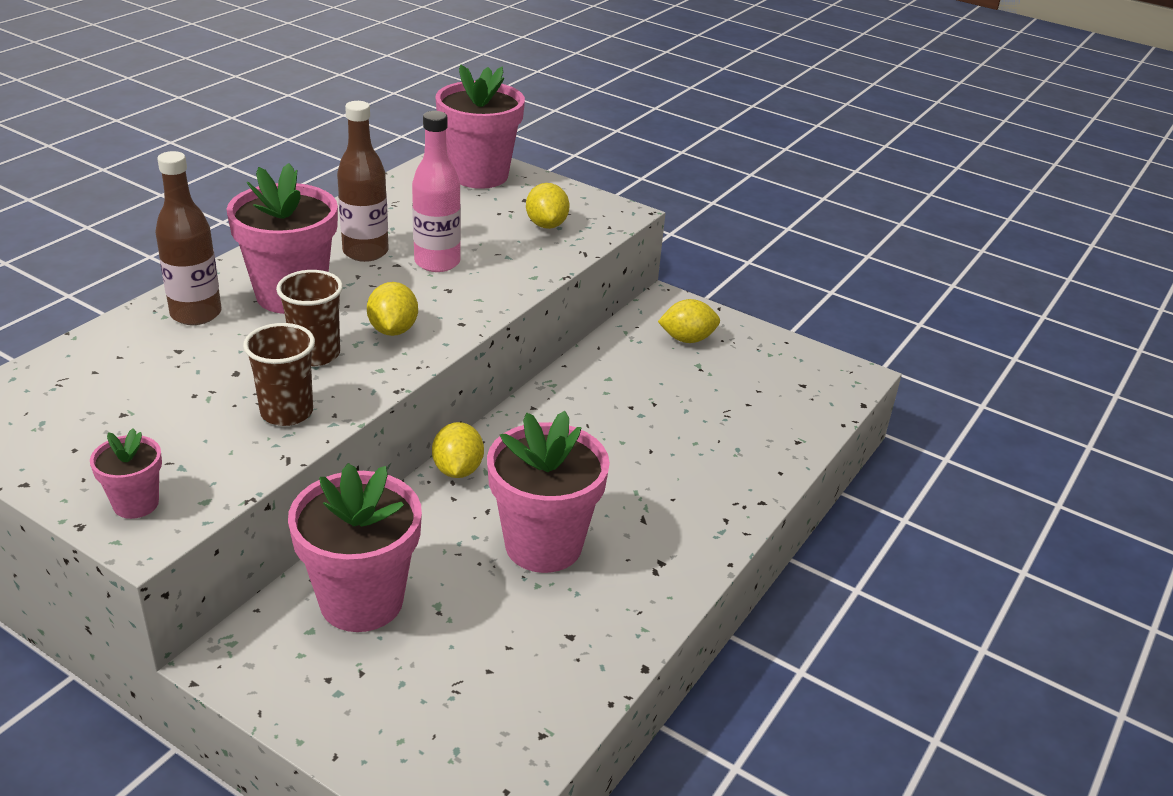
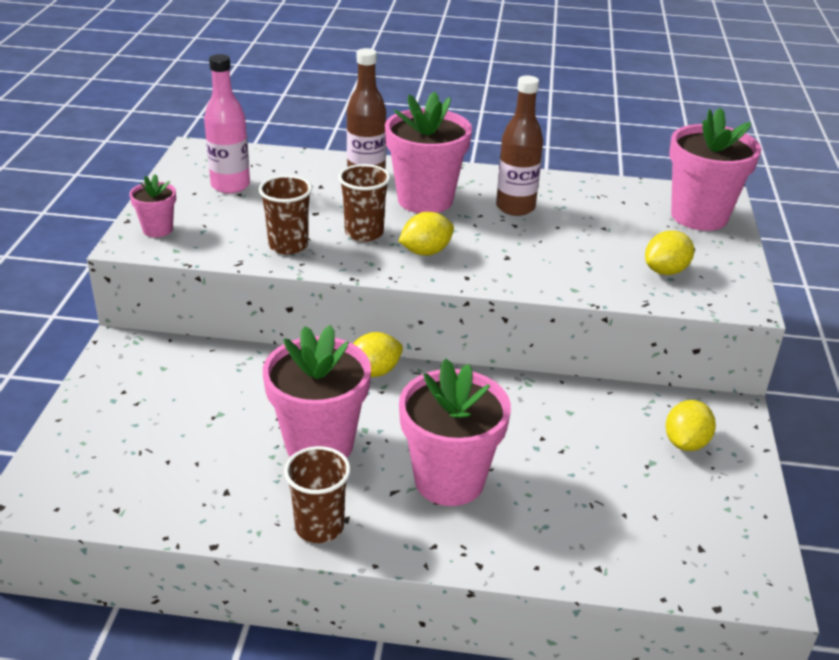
camera: 65 degrees right, 0 degrees up
pink flower pot [288,463,422,632] -> pink flower pot moved to [399,358,511,506]
pink bottle [412,111,461,272] -> pink bottle moved to [204,54,250,193]
yellow lemon [658,299,720,343] -> yellow lemon turned 60 degrees clockwise [666,400,716,451]
none -> brown cup [284,446,351,543]

